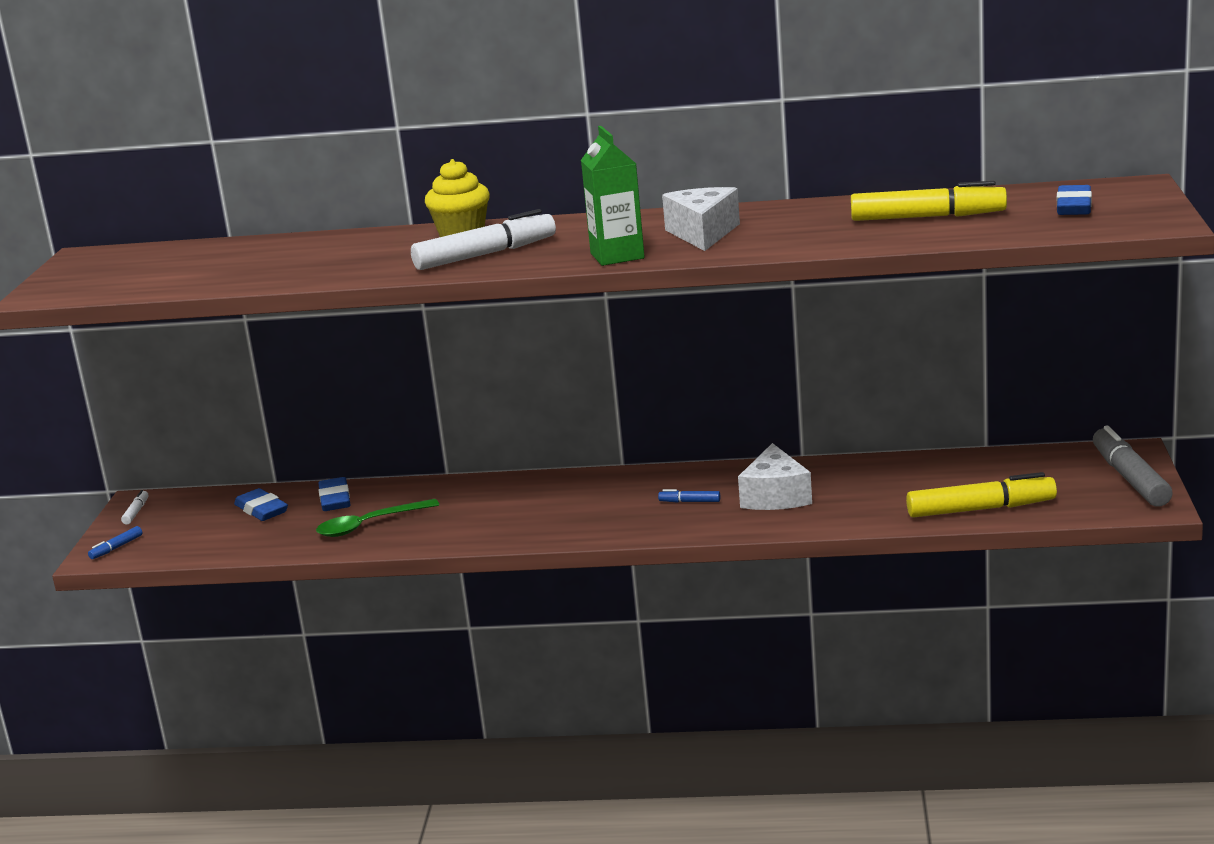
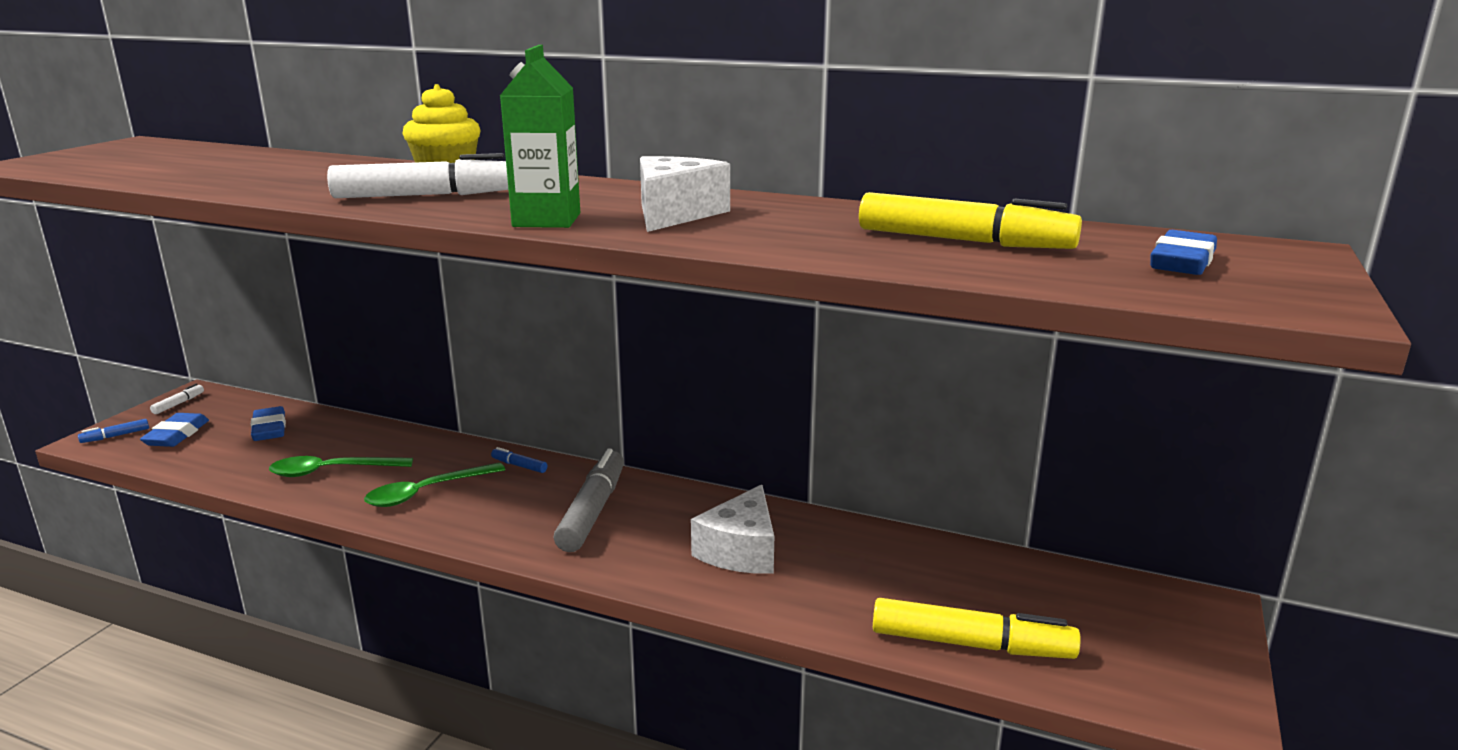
camera: 15 degrees right, 0 degrees up
blue eraser [318,477,351,511] -> blue eraser moved to [140,413,209,447]
blue marker [658,489,720,503] -> blue marker moved to [491,447,547,473]
grey marker [1093,426,1173,507] -> grey marker moved to [554,448,624,552]
none -> green spoon [364,463,505,507]

